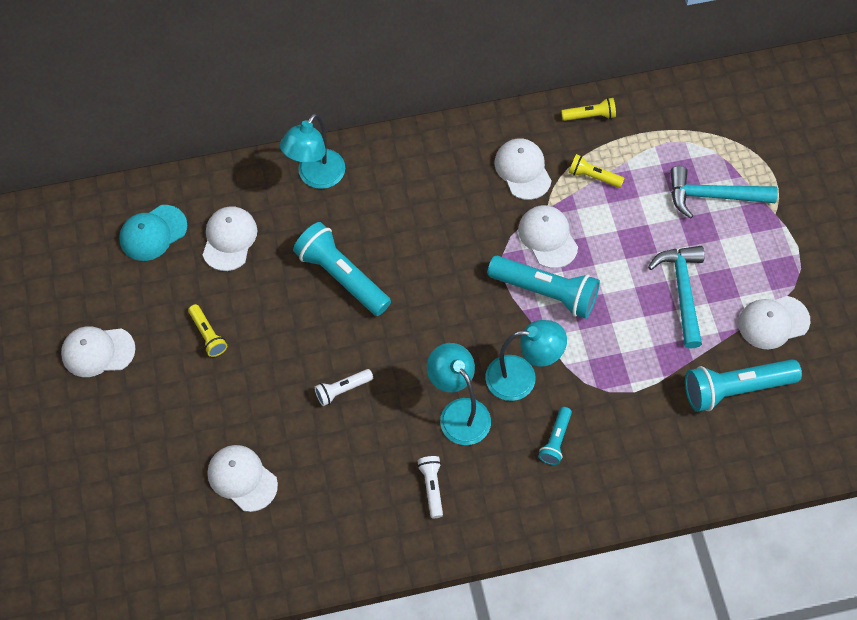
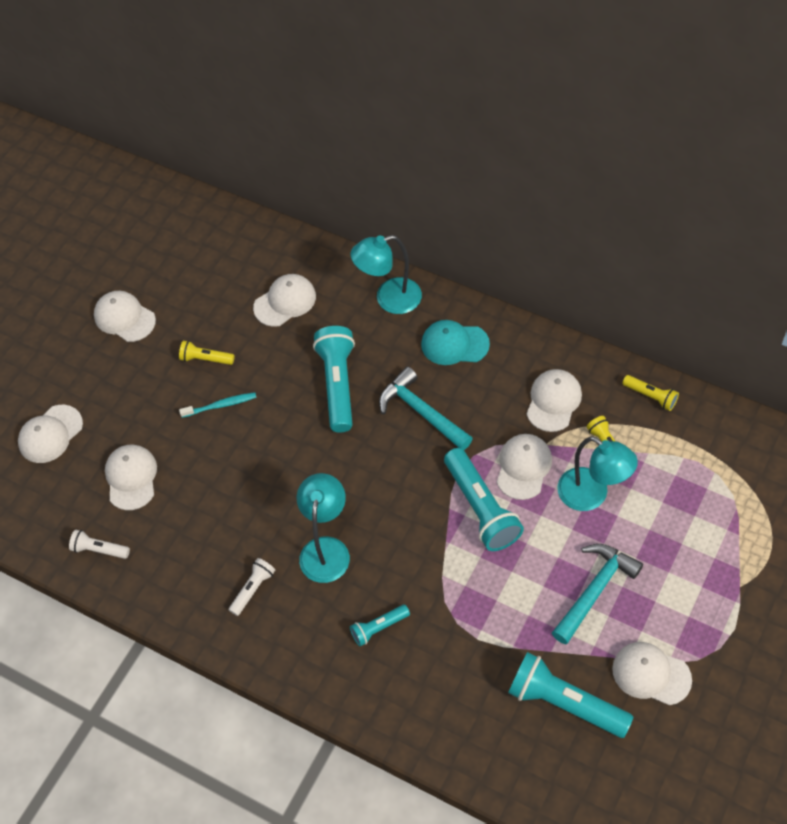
camera: 45 degrees right, 5 degrees down
turquoise cap [119,205,187,261] -> turquoise cap moved to [421,320,490,365]
yellow flashlight [188,304,227,357] -> yellow flashlight turned 90 degrees clockwise [179,341,235,365]
white flashlight [314,369,373,406] -> white flashlight moved to [69,530,130,559]
turquoise lamp [485,320,567,401] -> turquoise lamp moved to [557,436,638,511]
turquoise hammer [670,166,778,219] -> turquoise hammer moved to [379,367,473,450]
none -> white cap [18,405,83,463]
none -> turquoise toothbrush [179,392,257,418]

